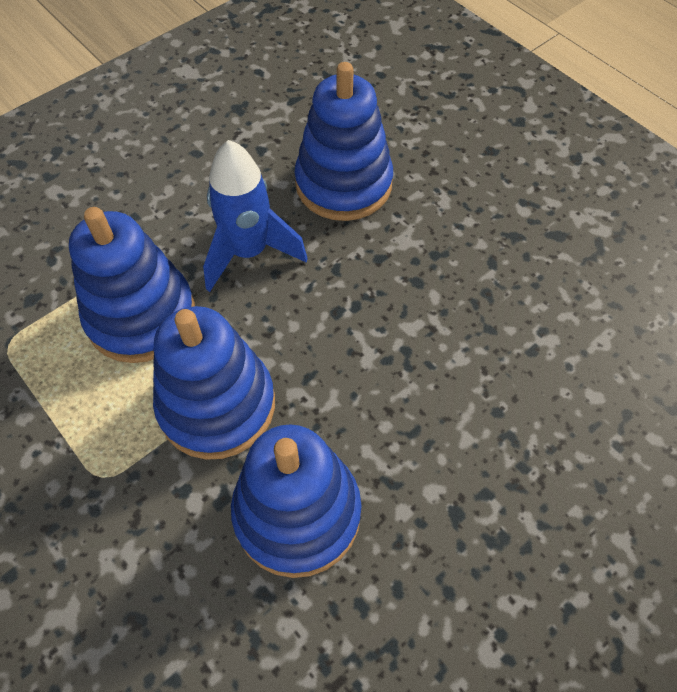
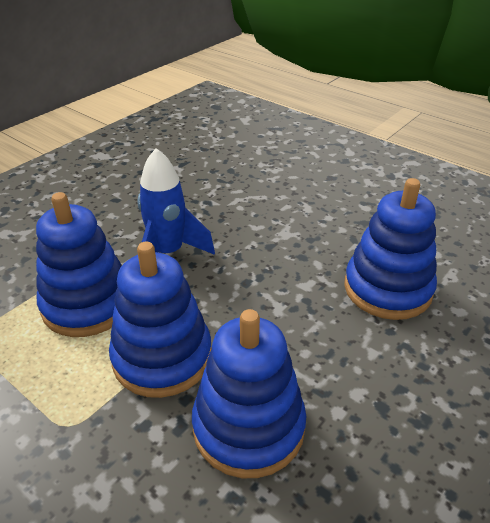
camera: 10 degrees left, 20 degrees down
blue stacking toy [295,62,393,221] -> blue stacking toy moved to [344,178,437,320]

